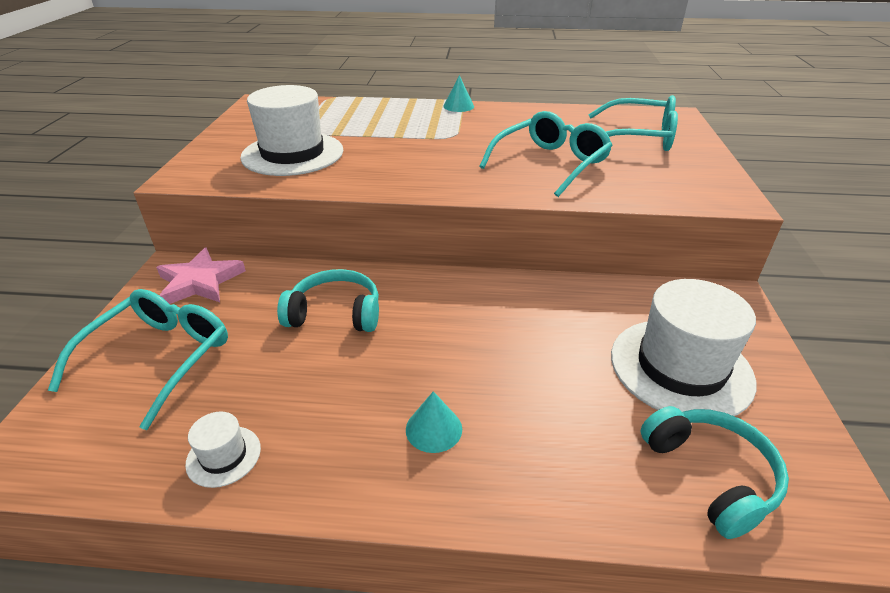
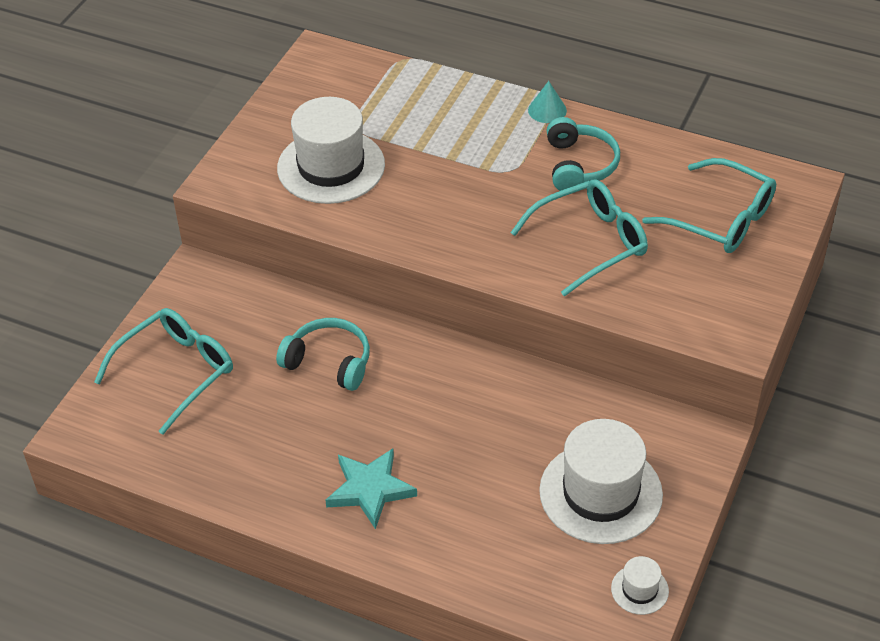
camera: 20 degrees right, 10 degrees up
pink star [156,248,246,304] -> none
white hat [185,411,261,488] -> white hat moved to [611,556,669,615]
turquoise cone [406,391,462,453] -> turquoise star [325,448,417,529]
turquoise headphones [641,406,789,539] -> turquoise headphones moved to [547,117,620,191]

